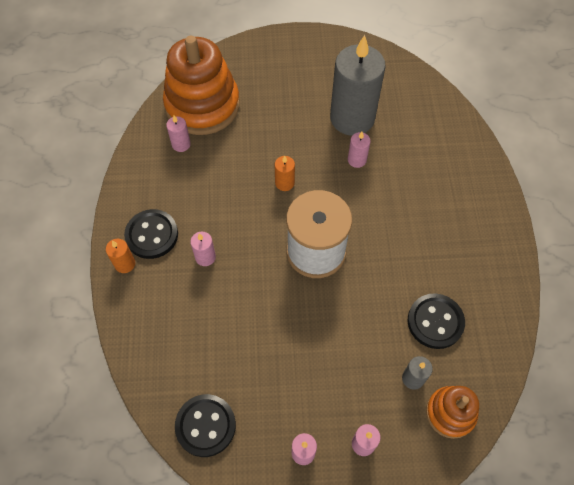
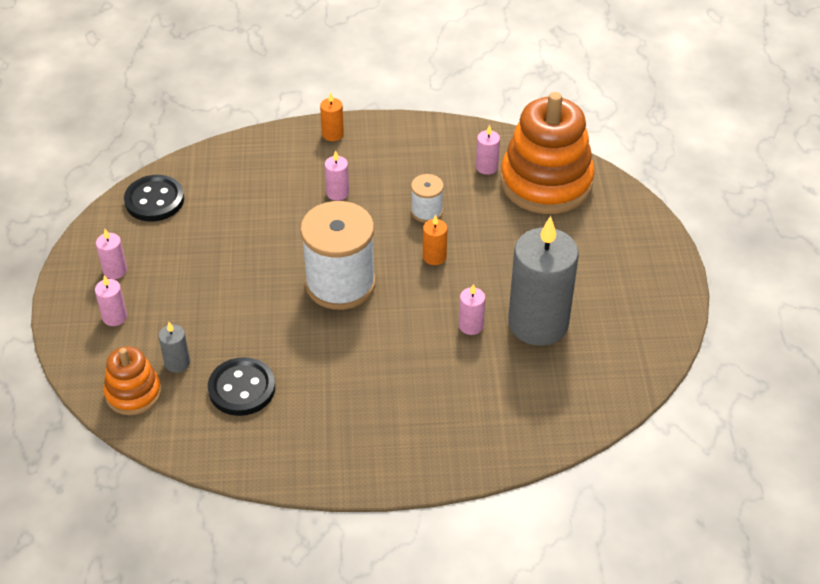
camera: 90 degrees right, 15 degrees down
black button [124,209,178,259] -> none
none -> white spool [411,174,444,223]

